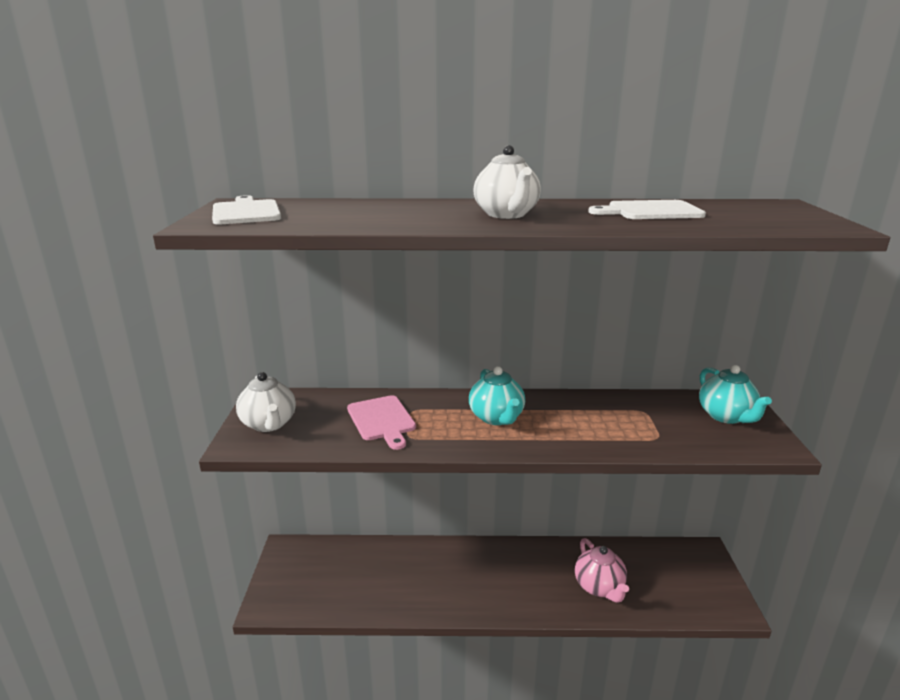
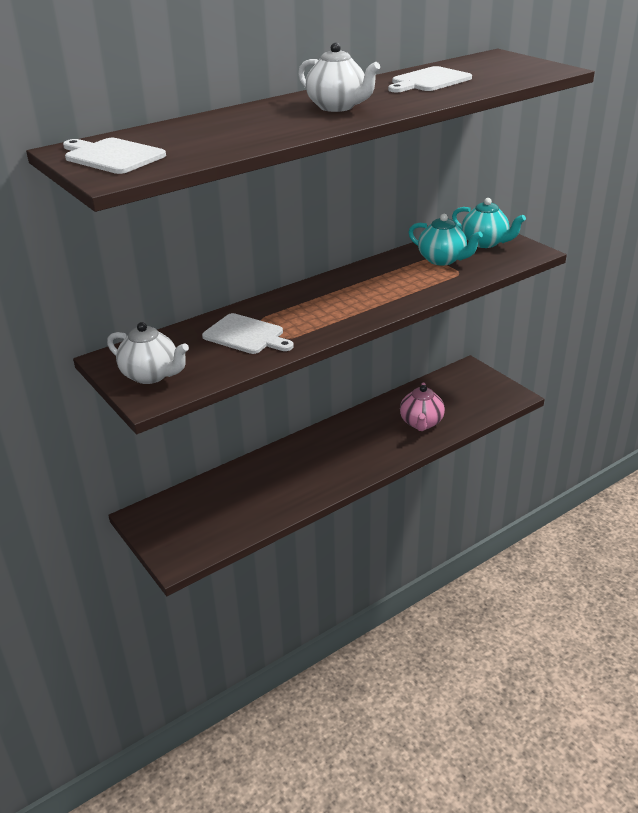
camera: 35 degrees left, 10 degrees up
pink cutting board [347,395,416,450] -> white cutting board [202,313,294,354]
turquoise teapot [469,366,525,425] -> turquoise teapot moved to [409,214,483,266]
pink teapot [575,538,629,603] -> pink teapot turned 60 degrees clockwise [400,383,445,431]

